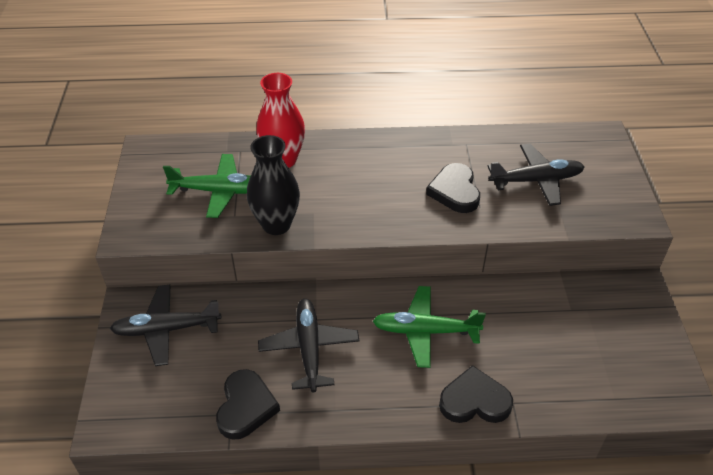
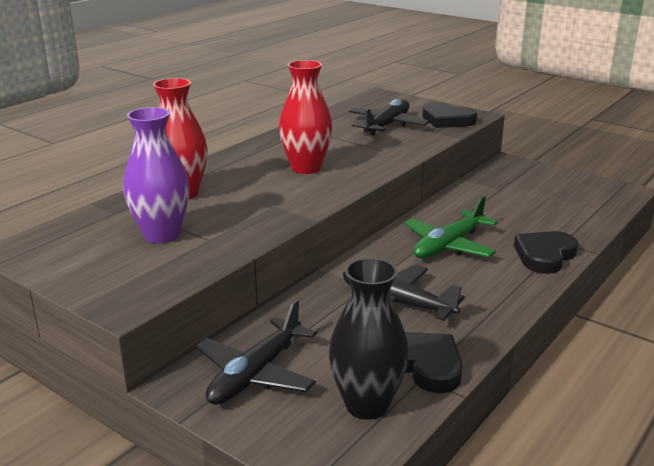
camera: 50 degrees left, 20 degrees down
green plane [163,154,250,218] -> purple vase [123,107,189,243]
black vase [247,135,300,235] -> black vase moved to [329,258,409,420]
black heart [426,163,480,213] -> black heart moved to [422,102,477,128]
none -> red vase [279,60,332,174]

